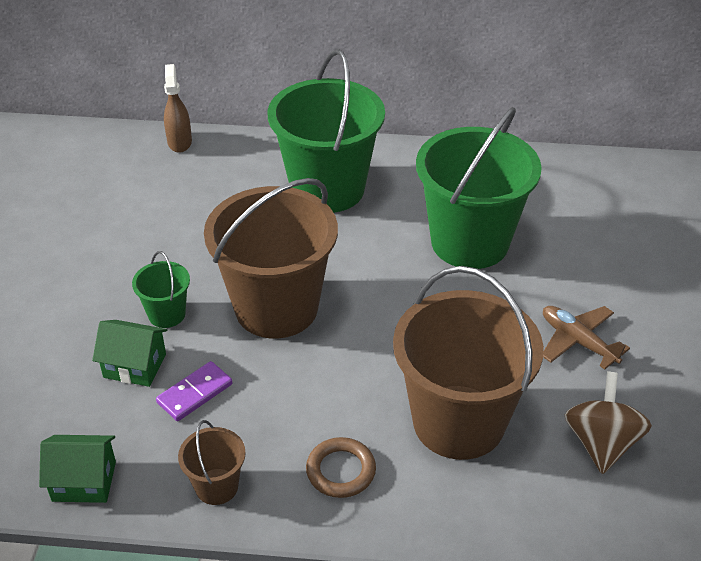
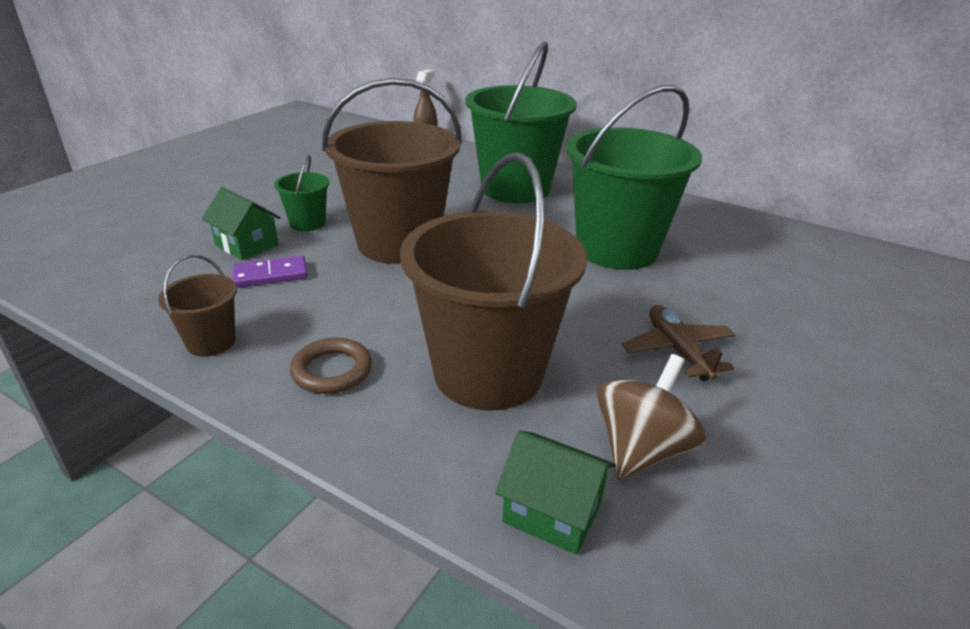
camera: 25 degrees right, 10 degrees down
green house [39,435,116,503] -> green house moved to [495,430,616,555]

